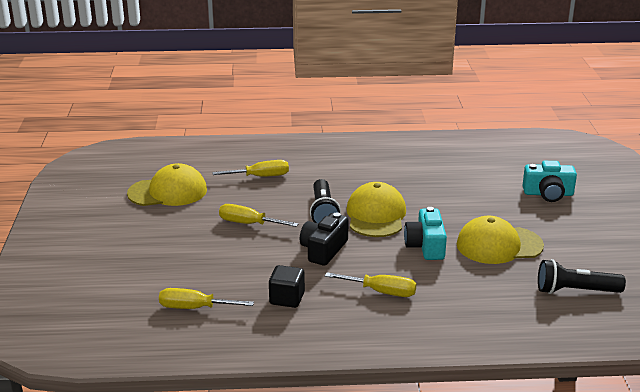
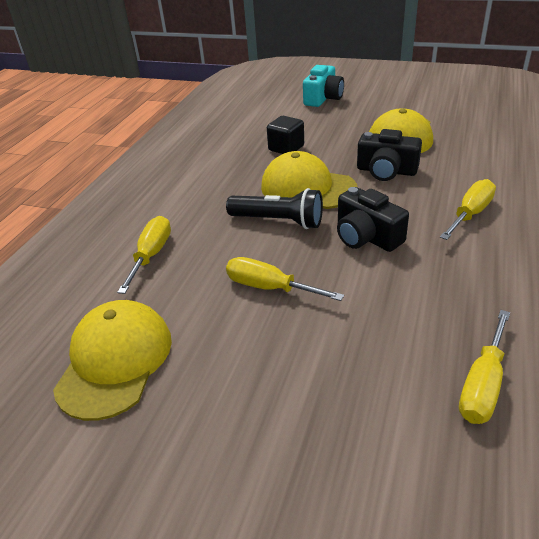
camera: 65 degrees left, 10 degrees up
yellow screwdriver [219,204,298,227] -> yellow screwdriver turned 75 degrees clockwise [226,257,344,301]
black cube [269,265,305,308] -> black cube moved to [267,116,304,154]
turquoise camera [404,207,447,260] -> black camera [357,129,422,181]
black flashlight [538,259,626,294] -> none

